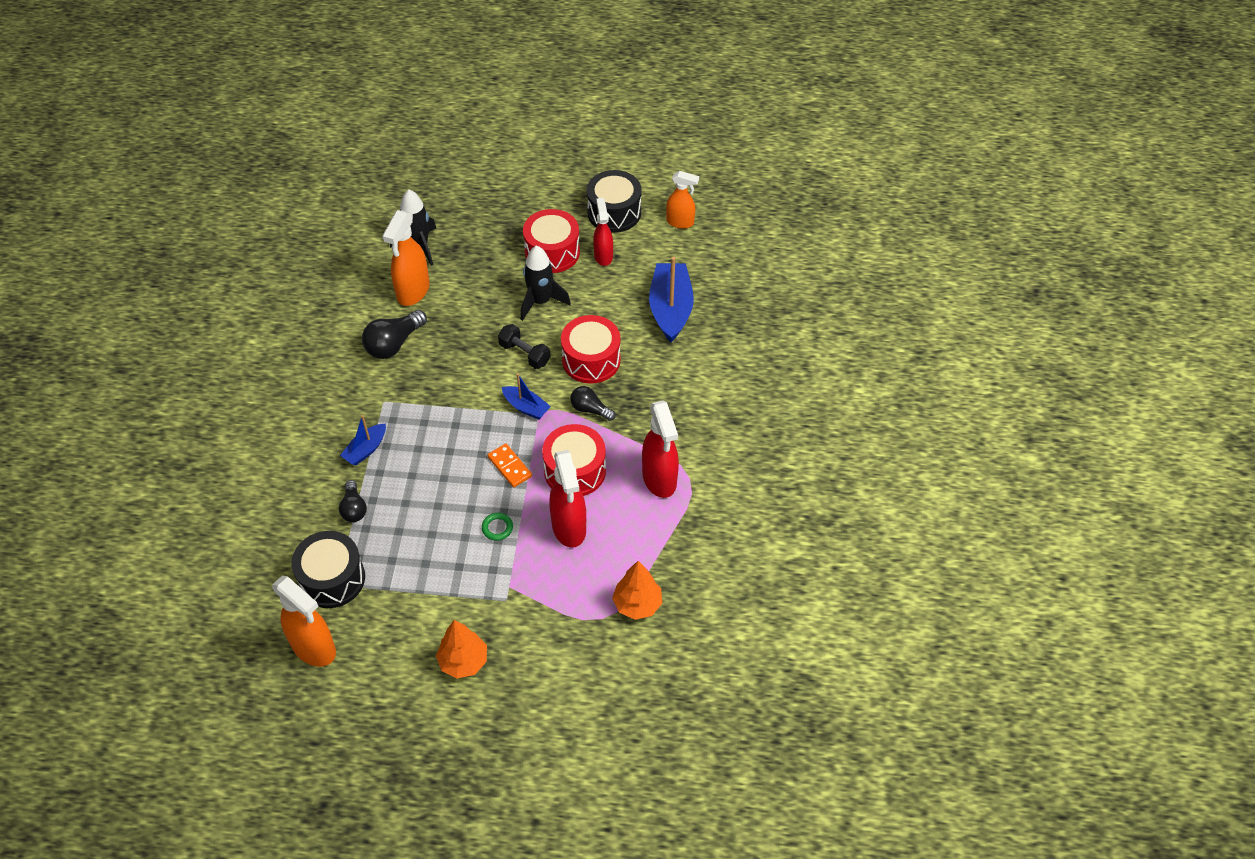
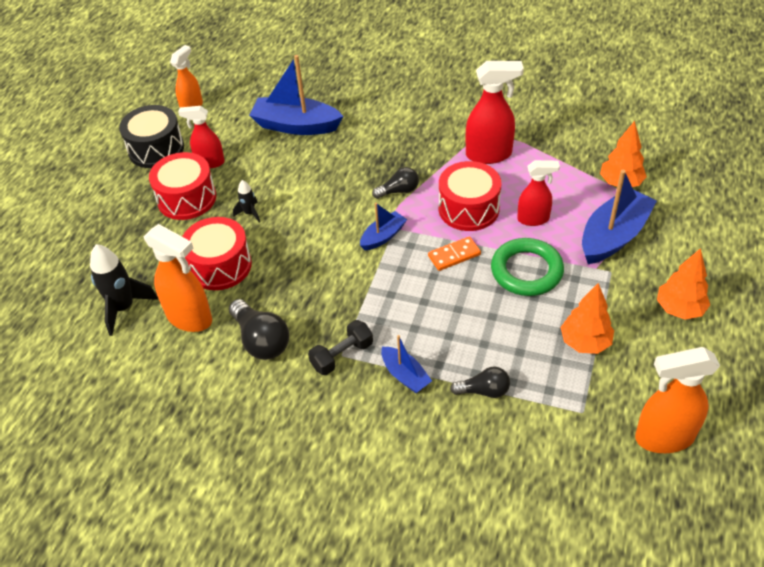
camera: 75 degrees left, 5 degrees down
orange spray bottle [272,576,336,667] -> orange spray bottle turned 150 degrees counterclockwise [635,347,720,453]
black drum [291,531,365,608] -> none
green ring [482,513,513,541] -> green ring [491,238,564,296], size x2.25
black dumbbell [498,324,551,369] -> black dumbbell moved to [308,320,373,375]
black rocket [521,245,571,321] -> black rocket [233,180,260,223], size x0.53
red spray bottle [550,450,586,548] -> red spray bottle [517,160,560,226], size x0.65
red drum [561,315,621,384] -> red drum moved to [182,217,252,290]
black light bulb [570,386,616,421] -> black light bulb turned 150 degrees counterclockwise [372,167,419,199]
none -> orange tree [560,283,614,354]
none -> blue boat [582,170,657,264]

